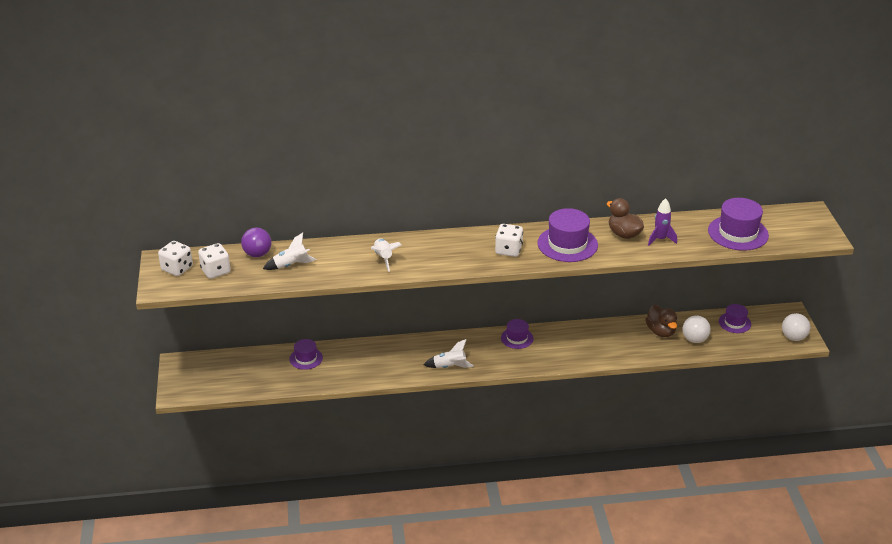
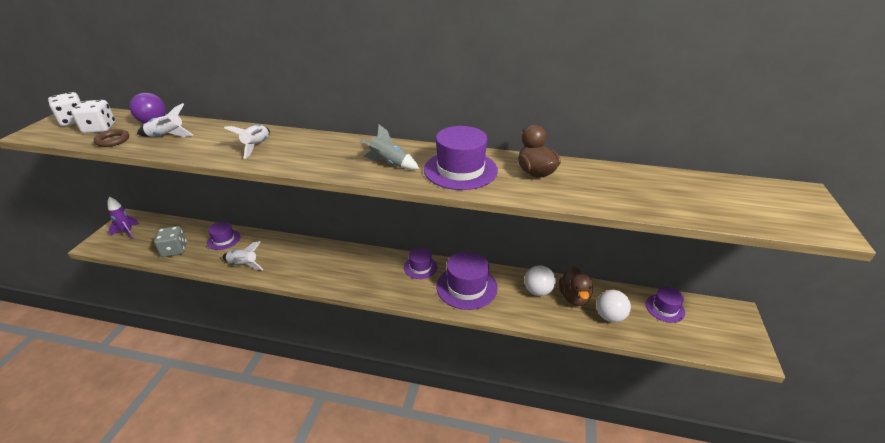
camera: 20 degrees right, 0 degrees up
white rocket [424,339,474,368] -> white rocket moved to [222,241,263,270]
white dice [495,224,523,257] -> grey rocket [360,125,419,170]
purple rocket [648,198,677,246] -> purple rocket moved to [107,197,139,240]
purple hat [708,198,769,251] -> purple hat moved to [436,251,498,310]
white ball [782,313,810,341] -> white ball moved to [525,265,556,296]
none -> brown ring [94,129,129,147]
none -> grey dice [154,226,187,257]

